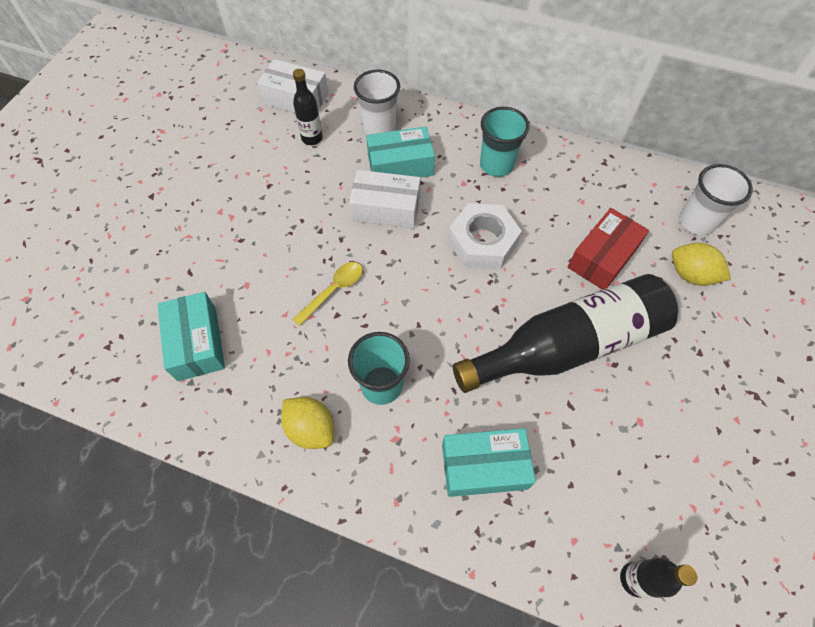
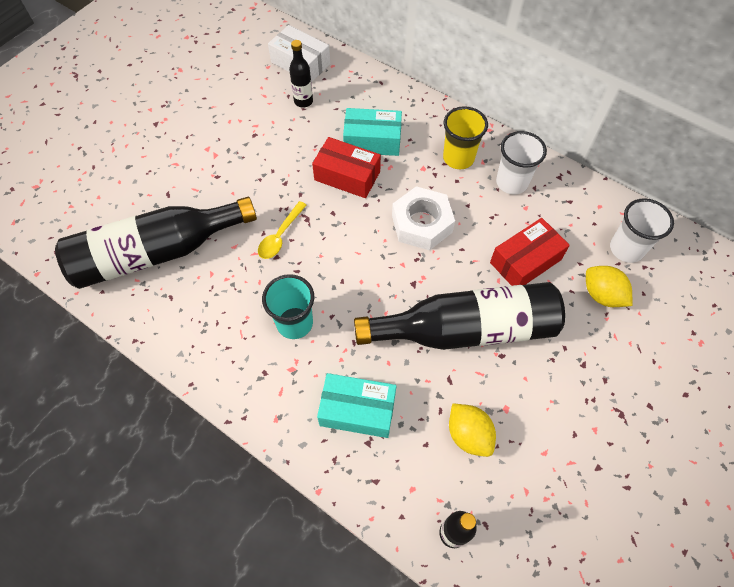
camera: 15 degrees right, 0 degrees up
turquoise box [157,292,225,381] -> black bottle [55,197,257,289]
yellow lemon [281,397,334,449] -> yellow lemon moved to [449,403,496,457]
yellow spoon [293,262,363,326] -> yellow spoon turned 150 degrees clockwise [258,201,307,259]
white box [349,170,420,228] -> red box [312,137,381,198]
white cup [354,70,400,135] -> white cup moved to [496,131,547,194]
turquoise cup [480,107,530,177] -> yellow cup [443,106,488,169]

